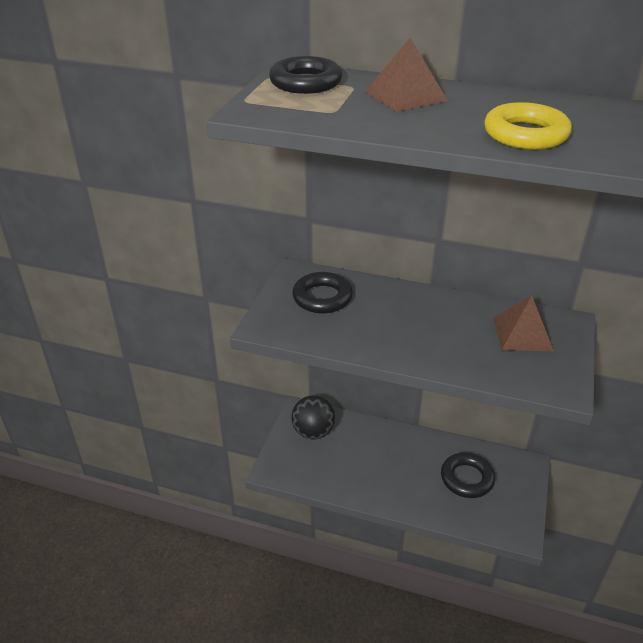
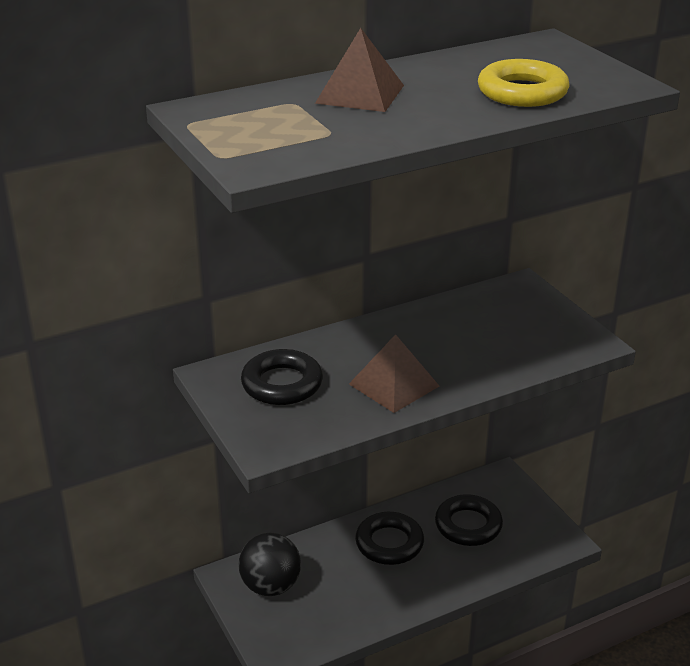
camera: 45 degrees left, 5 degrees down
black ring [269,56,342,94] -> black ring moved to [355,512,424,565]
brown pyramid [494,296,554,351] -> brown pyramid moved to [349,334,439,413]

